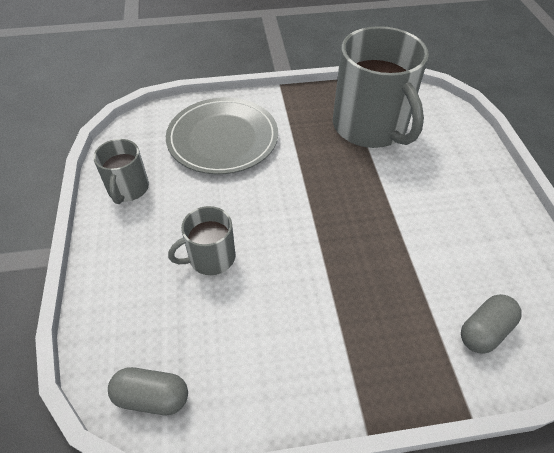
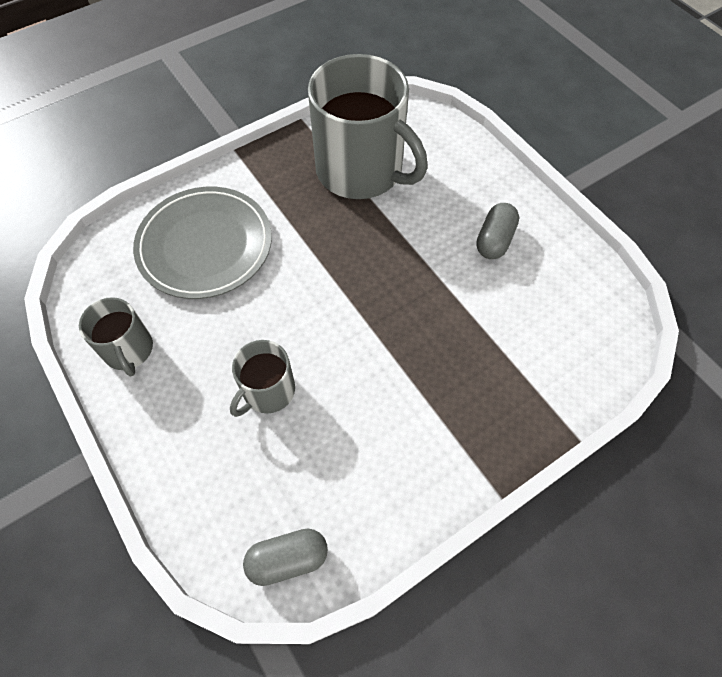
camera: 25 degrees left, 10 degrees up
grey capsule [461,294,522,354] -> grey capsule moved to [476,203,519,259]

